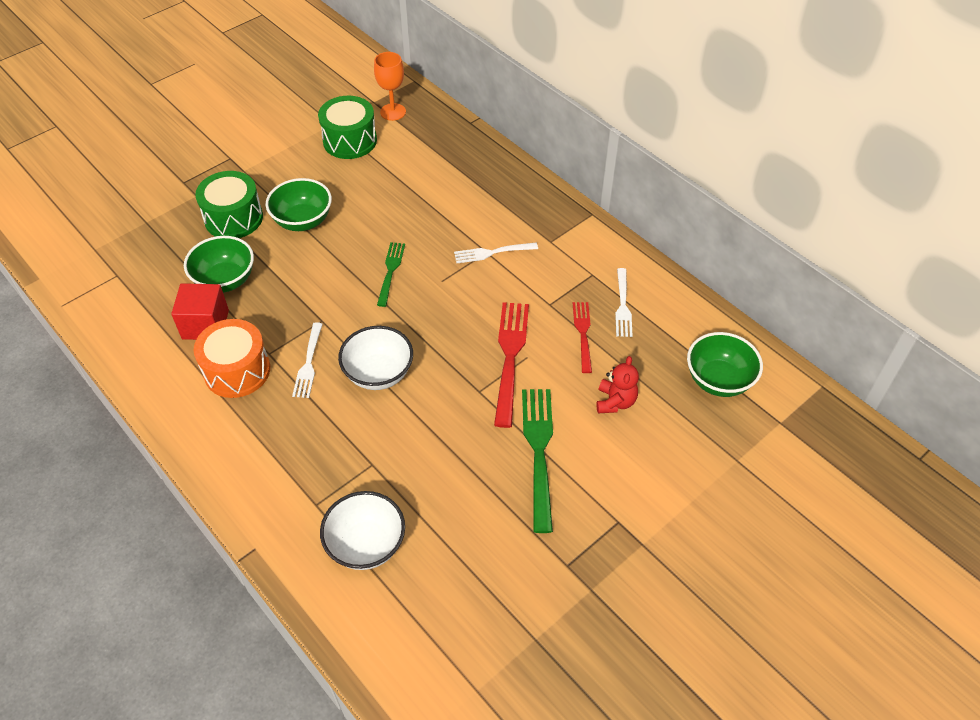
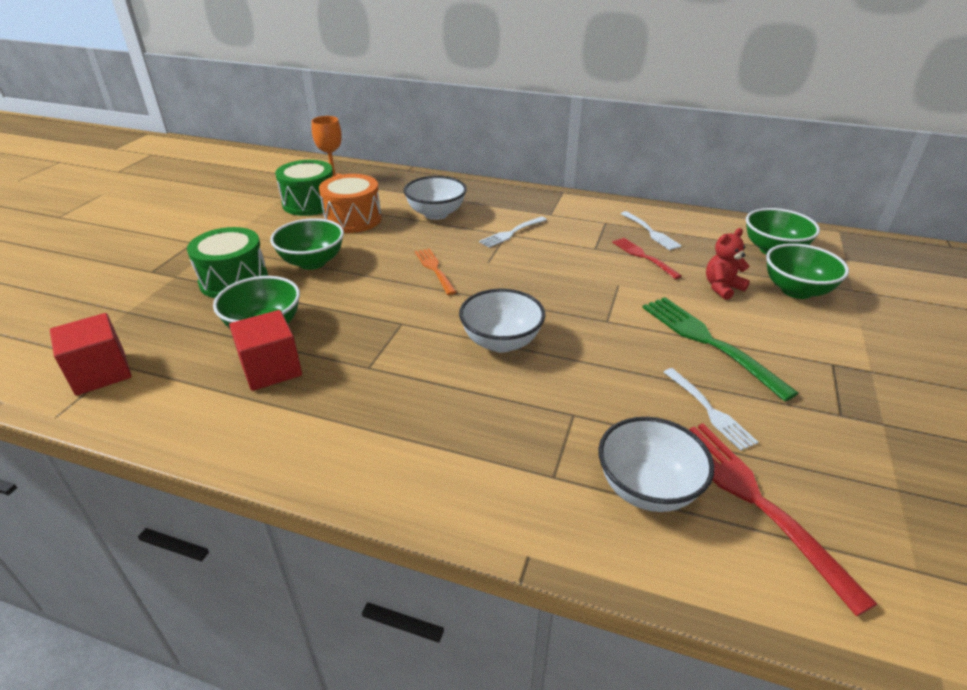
camera: 30 degrees left, 15 degrees down
orange drum [194,319,270,398] -> orange drum moved to [319,174,382,233]
white fork [292,322,323,398] -> white fork moved to [664,368,758,451]
green fork [377,242,405,307] -> orange fork [415,248,457,295]
red fork [494,302,529,428] -> red fork moved to [690,423,877,616]
red teddy bear [597,356,639,413] -> red teddy bear turned 105 degrees counterclockwise [706,228,750,300]
none -> red cube [50,313,132,396]
none -> white bowl [404,176,467,220]
none -> green bowl [766,243,849,299]

